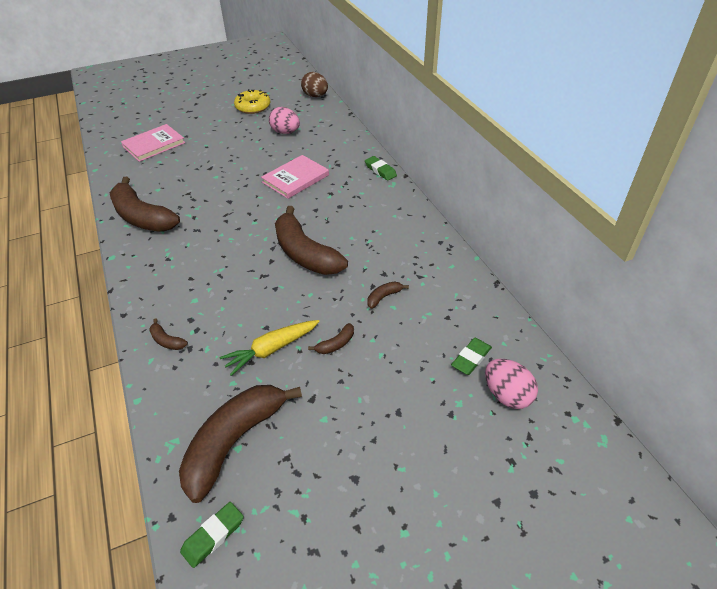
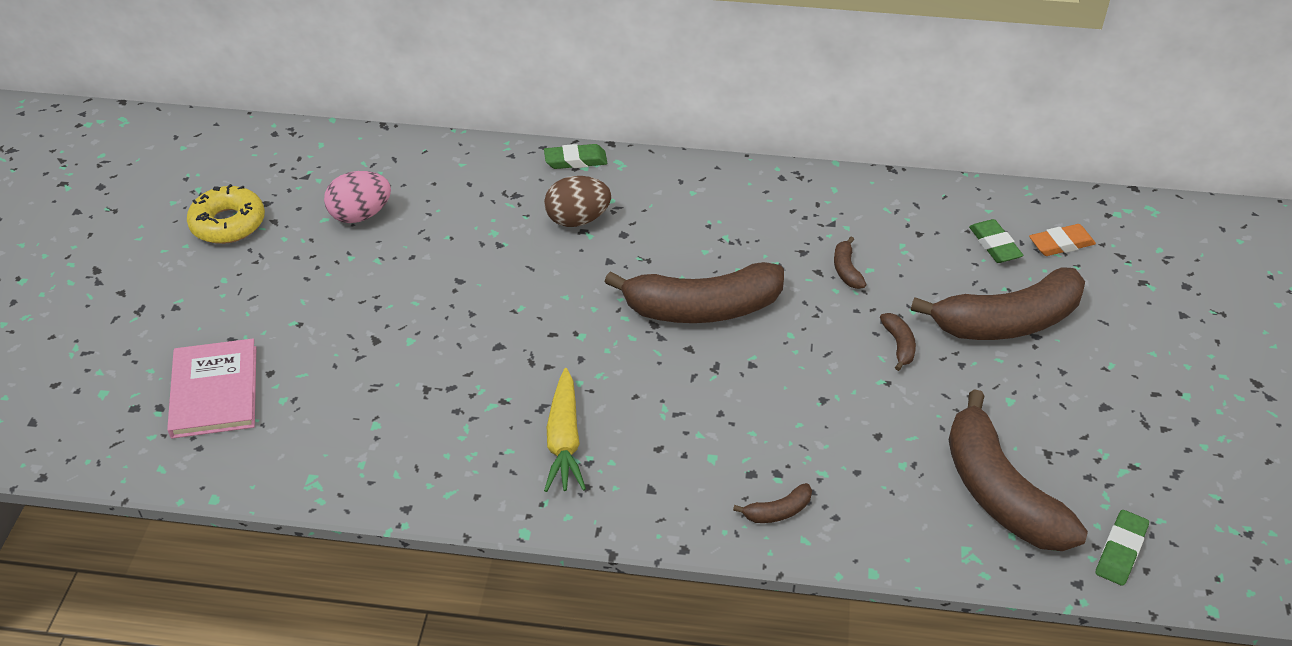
camera: 60 degrees left, 0 degrees up
brown banana [110,177,180,232] -> brown banana moved to [911,267,1085,340]
green eraser [180,502,244,568] -> green eraser turned 45 degrees clockwise [1095,510,1149,586]
yellow carrot [219,320,320,376] -> yellow carrot moved to [544,368,586,492]
pink book [261,155,329,199] -> none
brown egg [301,72,328,97] -> brown egg moved to [544,176,611,227]
pink egg [485,359,538,409] -> orange eraser [1029,224,1096,256]

